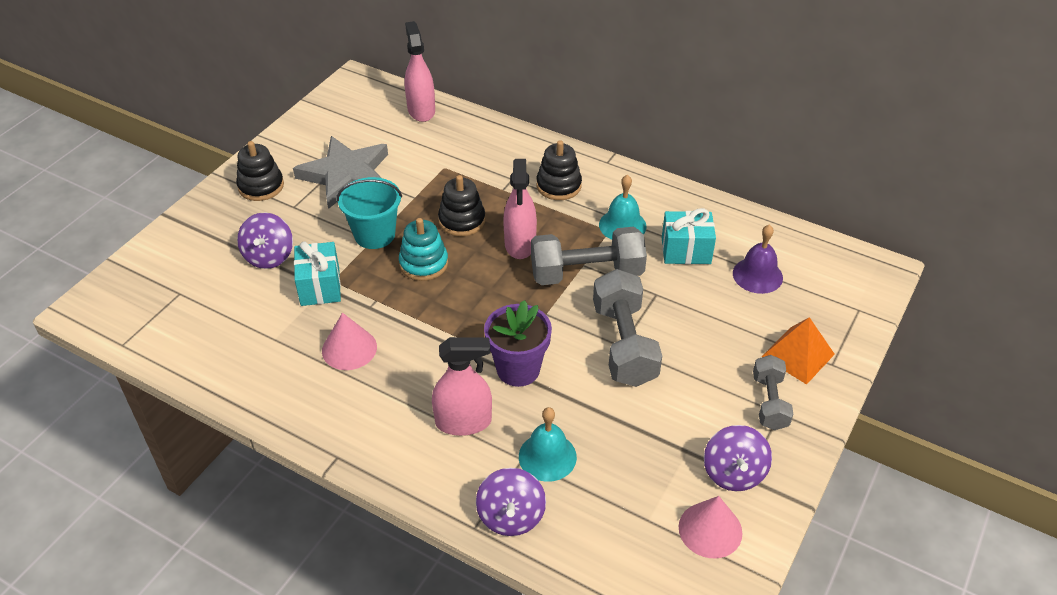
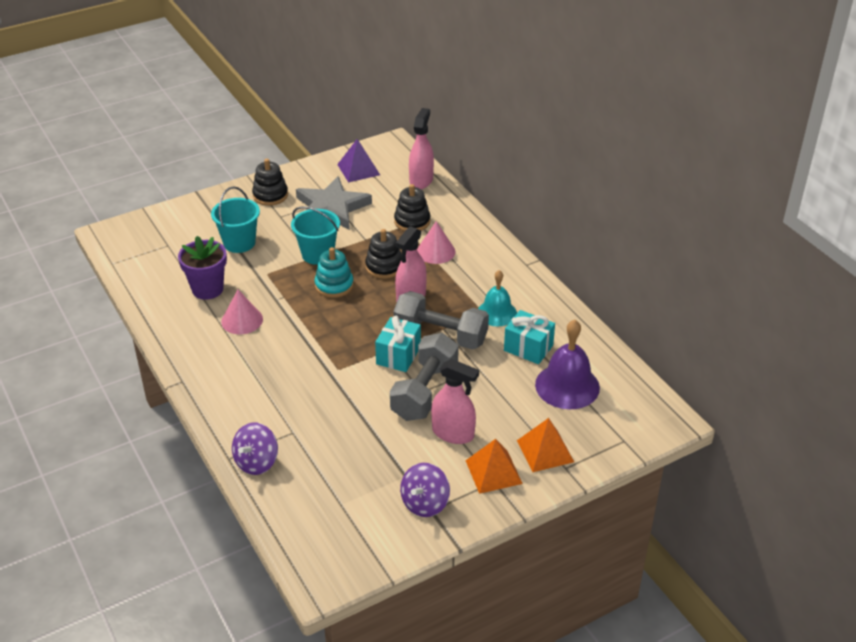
camera: 30 degrees right, 5 degrees down
purple spinning top [237,213,293,269] -> turquoise bucket [211,186,260,253]
turquoise gift [294,241,341,306] -> turquoise gift moved to [375,316,421,372]
pink spray bottle [432,337,492,436] -> pink spray bottle moved to [431,359,479,444]
purple flower pot [484,300,552,387] -> purple flower pot moved to [178,236,227,300]
turquoise bell [519,407,577,482] -> none
black stacking toy [536,140,582,200] -> black stacking toy moved to [394,184,430,231]
pink cone [678,496,743,558] -> pink cone moved to [417,221,455,264]
purple bell [733,224,783,294] -> purple bell [535,319,600,409], size x1.50
grey dumbbell [753,355,793,430] -> orange pyramid [465,439,523,494]
none -> purple pyramid [337,139,380,182]

